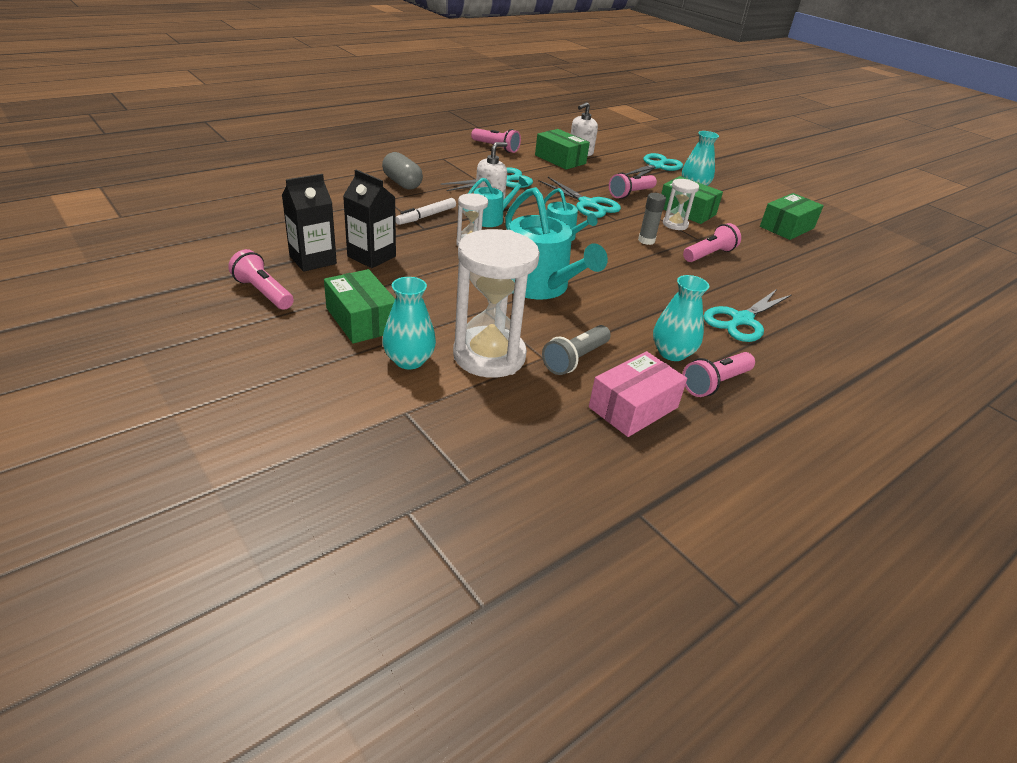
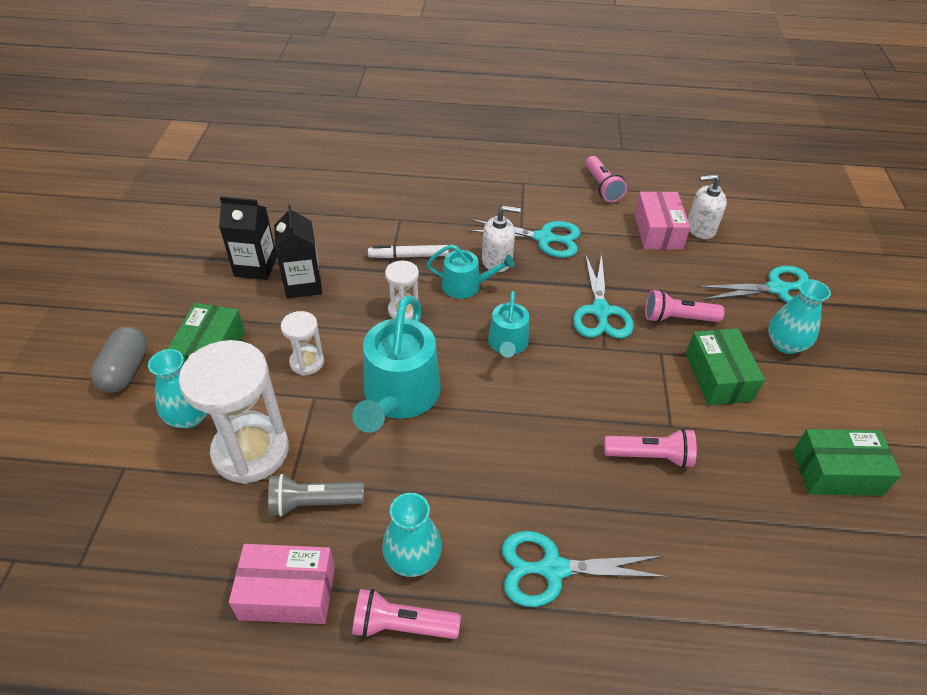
camera: 45 degrees right, 10 degrees up
pink flashlight [228,249,294,310] -> none
grey capsule [382,152,423,189] -> grey capsule moved to [90,327,148,393]
green box [535,129,590,170] -> pink box [634,191,690,250]
grey glue stick [638,193,666,245] -> none
white hourglass [663,179,699,230] -> white hourglass moved to [281,311,324,376]

